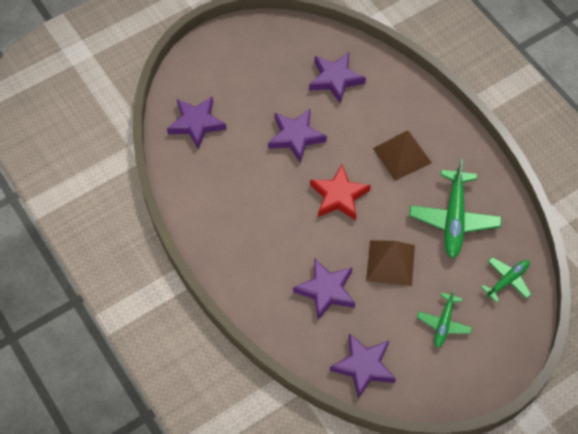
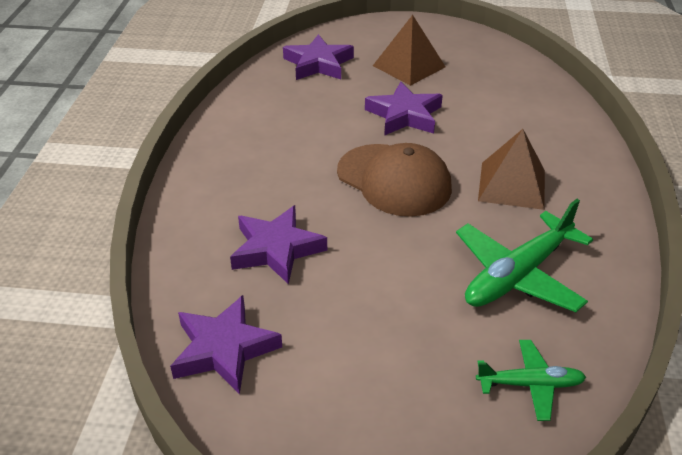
camera: 40 degrees right, 20 degrees down
purple star [309,53,366,104] -> none
red star [310,164,371,221] -> brown cap [337,143,452,217]
brown pyramid [366,240,415,286] -> brown pyramid moved to [373,15,446,86]
green plane [417,289,472,348] -> none

